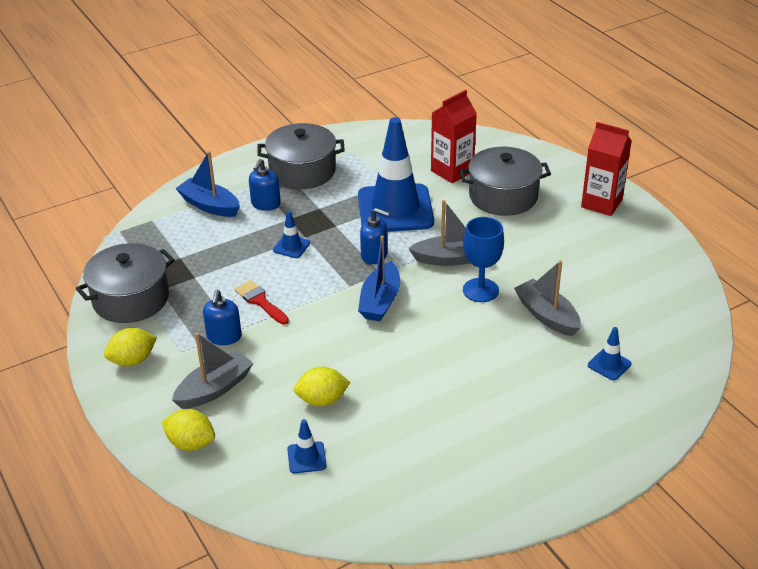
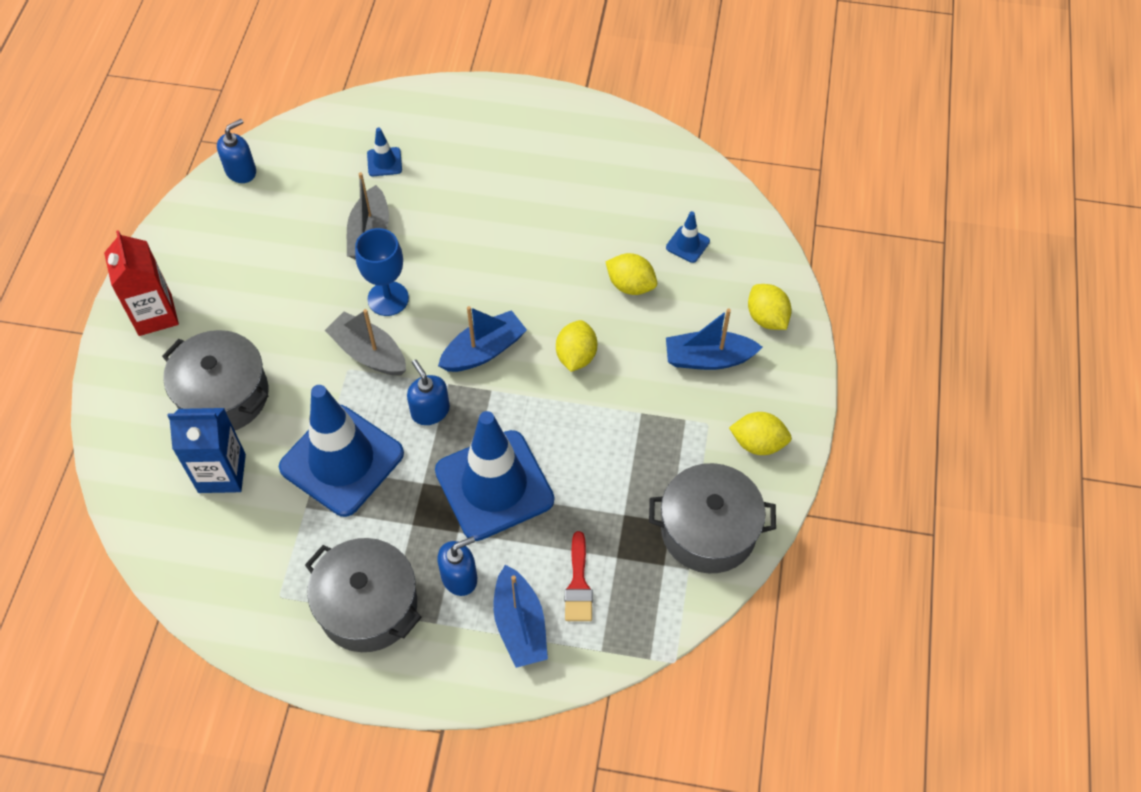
camera: 140 degrees left, 20 degrees up
grey boat [172,332,254,409] -> blue boat [666,309,763,370]
blue soap dispenser [203,290,242,345] -> blue soap dispenser moved to [217,119,256,183]
red brush [235,280,289,325] -> red brush moved to [565,531,593,621]
blue traffic cone [273,211,310,258] -> blue traffic cone [435,411,554,541], size x2.49
red carton [431,90,477,183] -> blue carton [167,408,246,493]
none -> yellow lemon [556,320,597,372]

